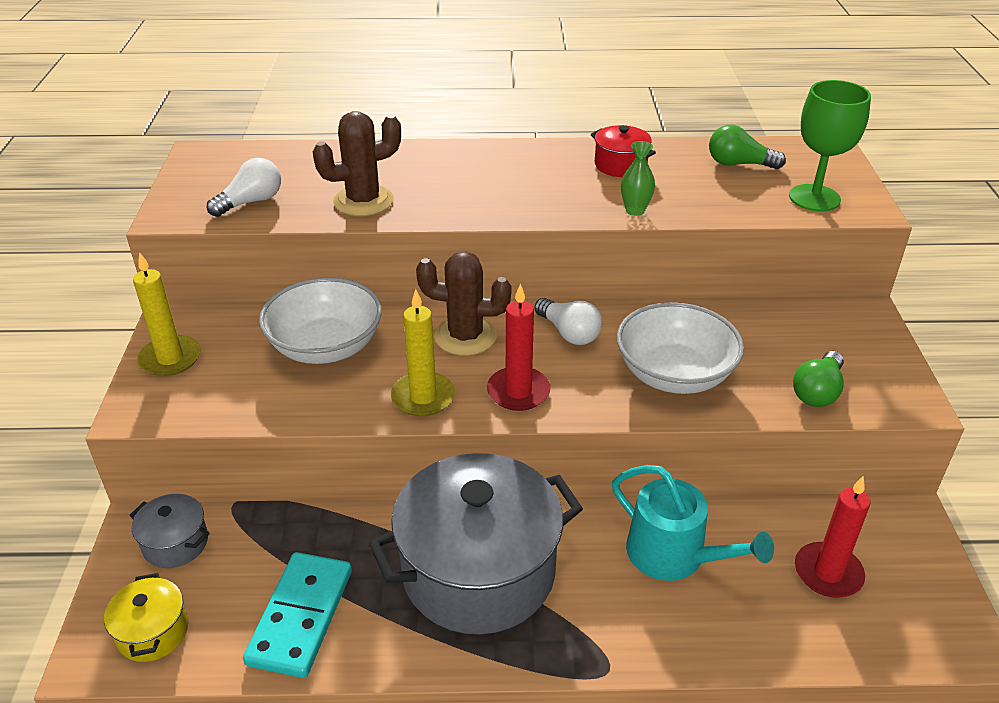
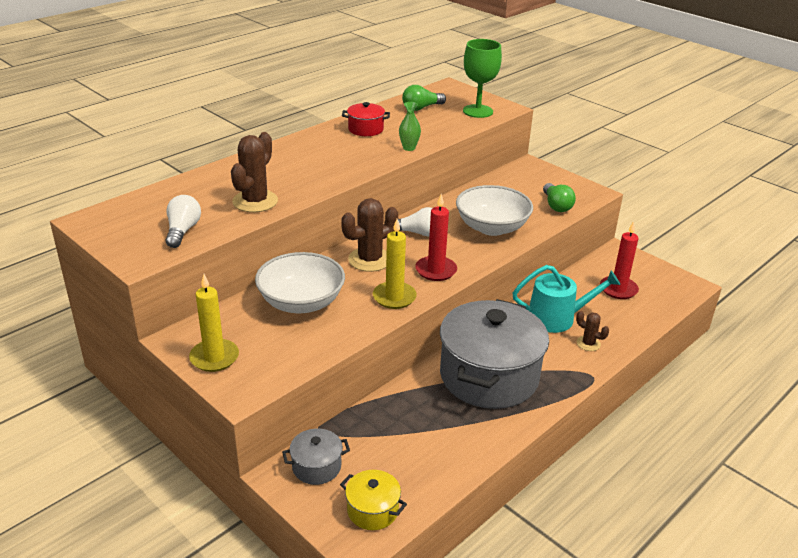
camera: 45 degrees left, 5 degrees down
turquoise domino [243,552,352,678] -> none
none -> brown cactus [576,311,609,351]

